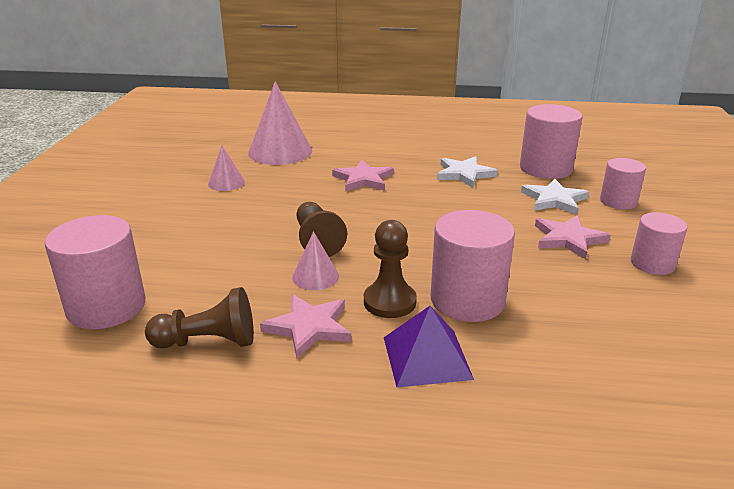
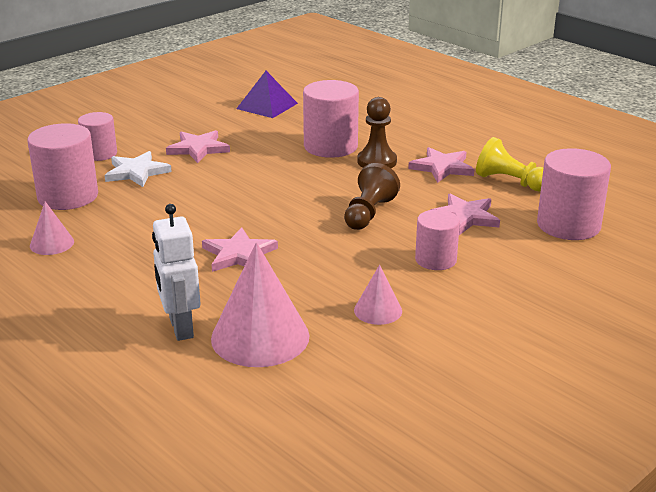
camera: 140 degrees left, 0 degrees up
brown pawn [145,287,254,348] -> yellow pawn [476,137,543,191]
pink cone [292,231,339,290] -> pink cone moved to [30,201,74,255]
purple pyramid [384,306,474,388] -> purple pyramid moved to [236,71,298,118]
white star [437,156,498,188] -> none
pink cylinder [631,212,687,275] -> pink cylinder moved to [415,210,460,270]
none -> white robot [152,204,201,341]
none -> pink star [431,194,500,235]

